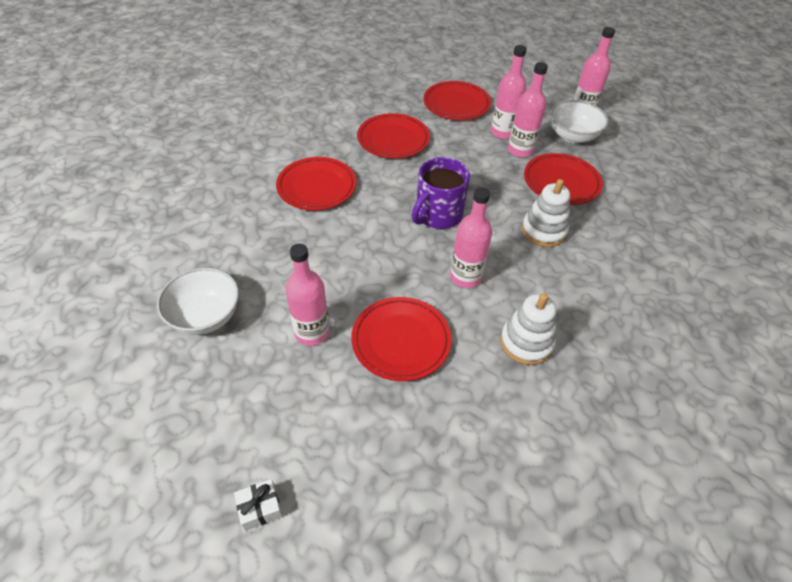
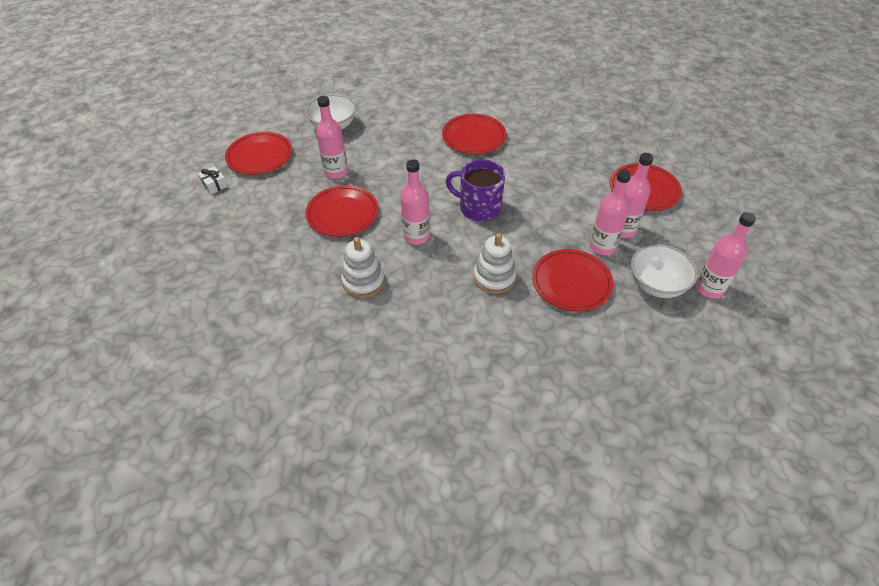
camera: 75 degrees right, 0 degrees up
red plate [357,113,430,159] -> red plate moved to [225,132,292,175]

